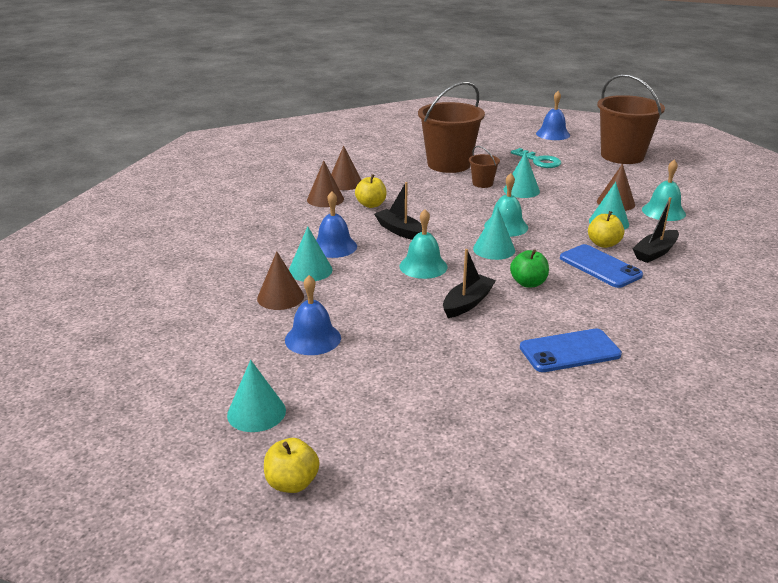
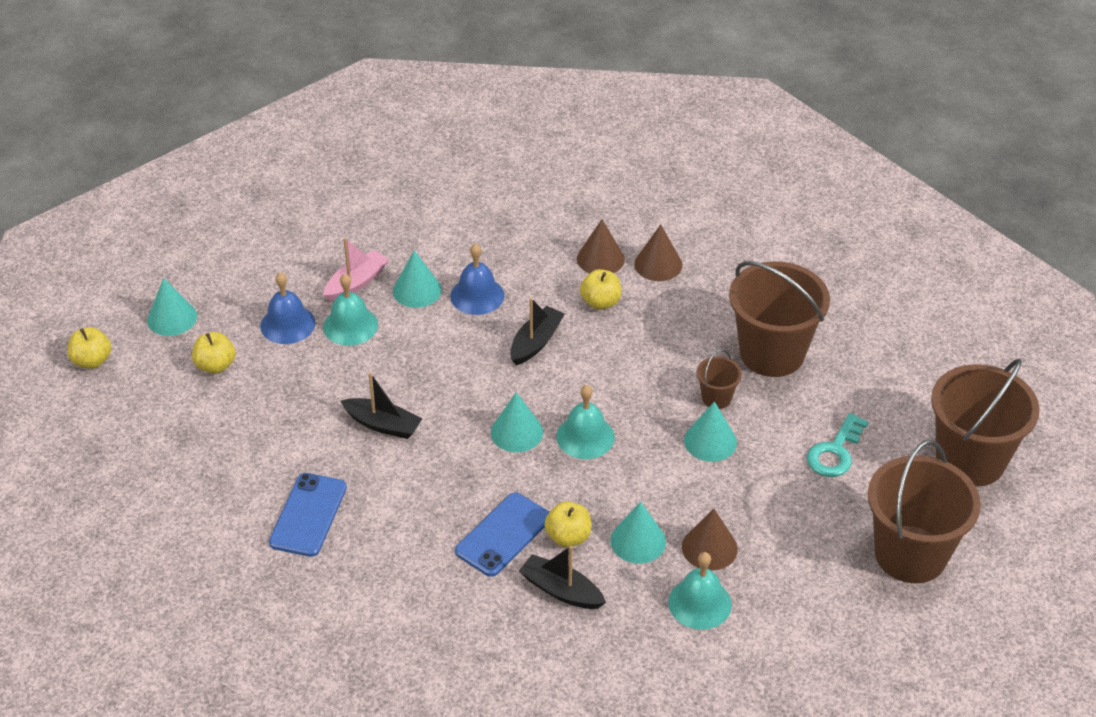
camera: 75 degrees right, 15 degrees up
brown cone [257,251,304,310] -> pink boat [323,238,389,302]
turquoise bell [399,209,448,279] -> turquoise bell moved to [323,274,378,346]
green apple [510,249,549,288] -> none
blue phone [520,329,622,372] -> blue phone turned 45 degrees clockwise [269,473,347,557]
blue bell [536,91,570,140] -> brown bucket [931,359,1040,487]
none -> yellow apple [192,332,236,374]

